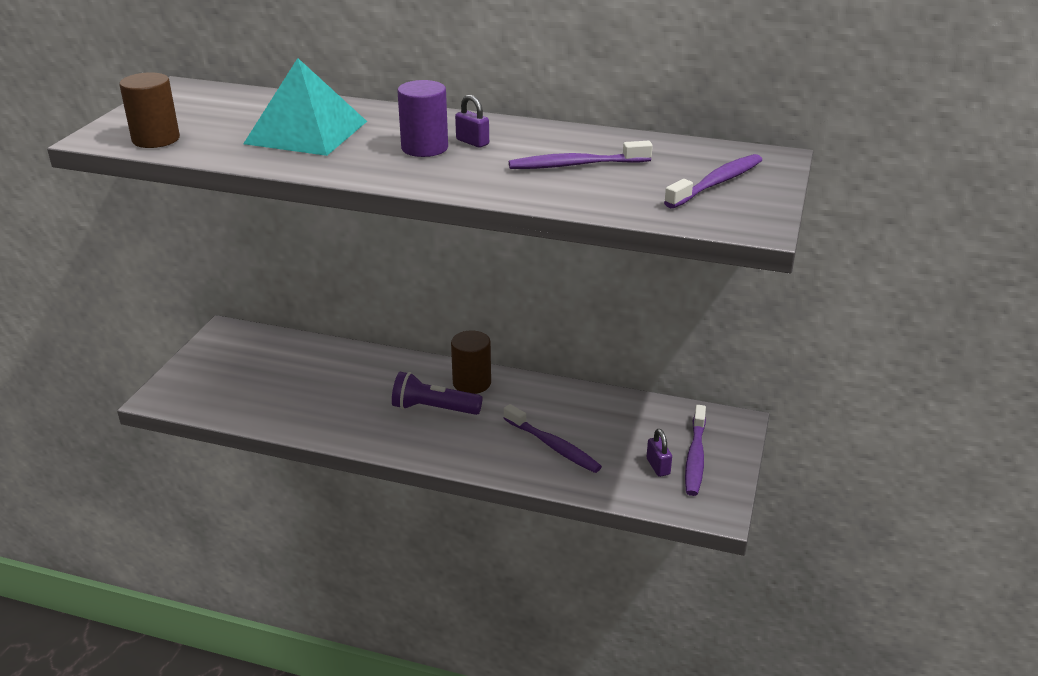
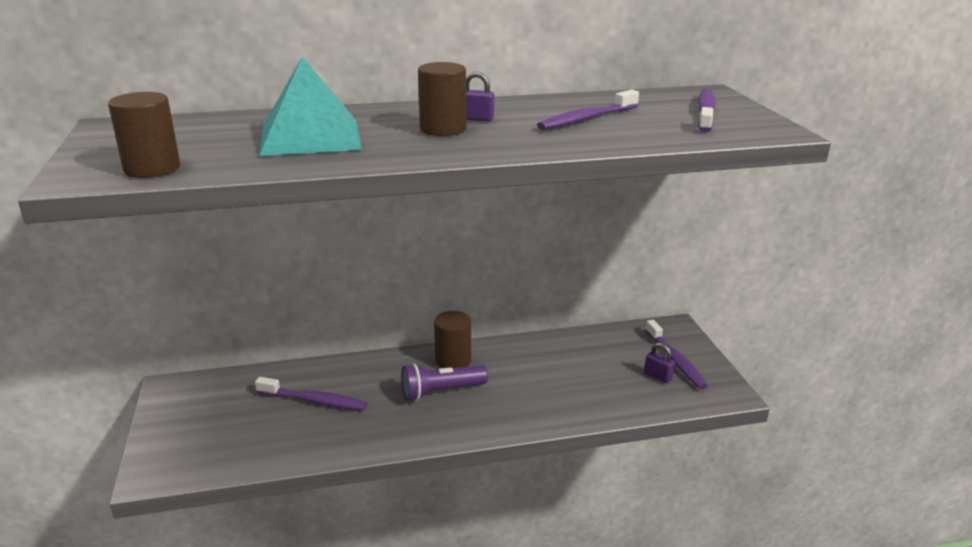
camera: 30 degrees left, 5 degrees down
purple cylinder [397,80,448,157] -> brown cylinder [418,62,466,136]
purple toothbrush [503,404,602,473] -> purple toothbrush moved to [255,377,367,410]

